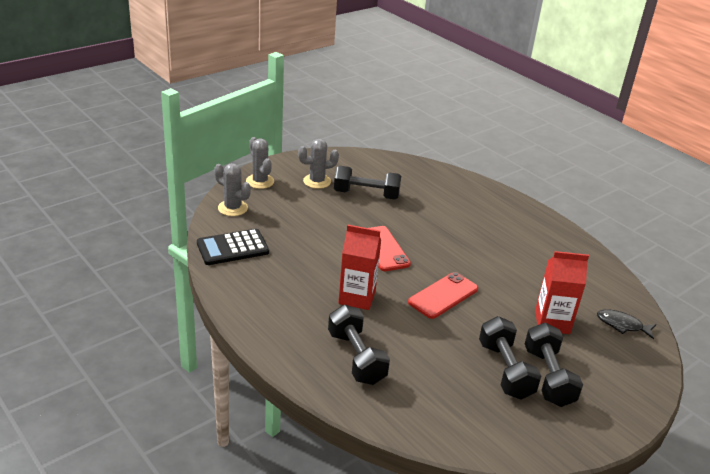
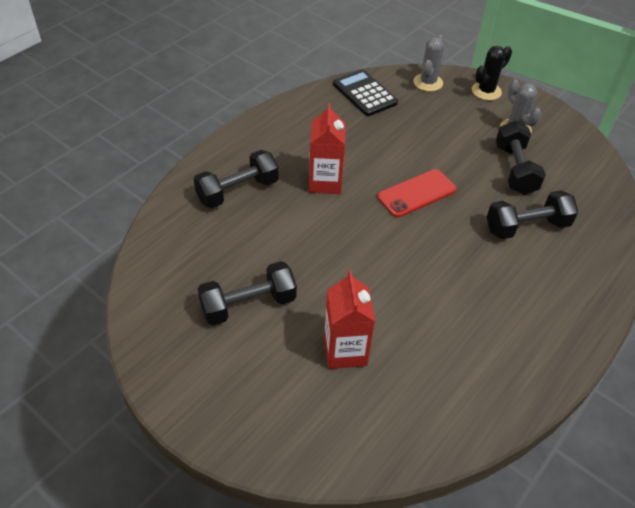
camera: 80 degrees right, 15 degrees up
grey cactus [246,137,274,189] -> black cactus [472,46,512,100]
red phone [408,272,478,319] -> none
black dumbbell [525,323,583,407] -> black dumbbell moved to [487,190,578,239]
black fish [597,309,656,339] -> none

